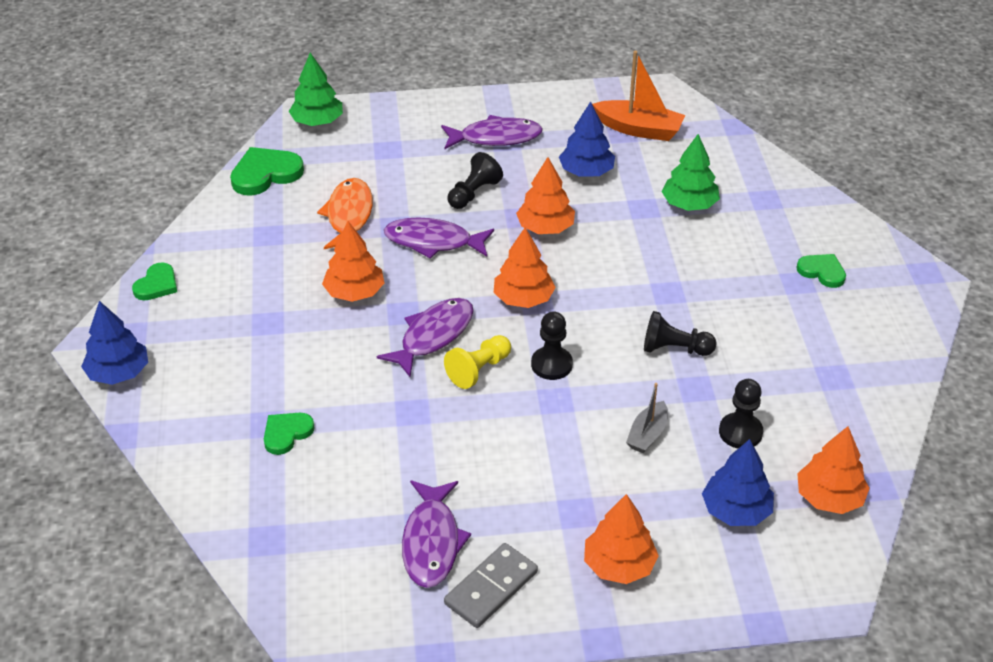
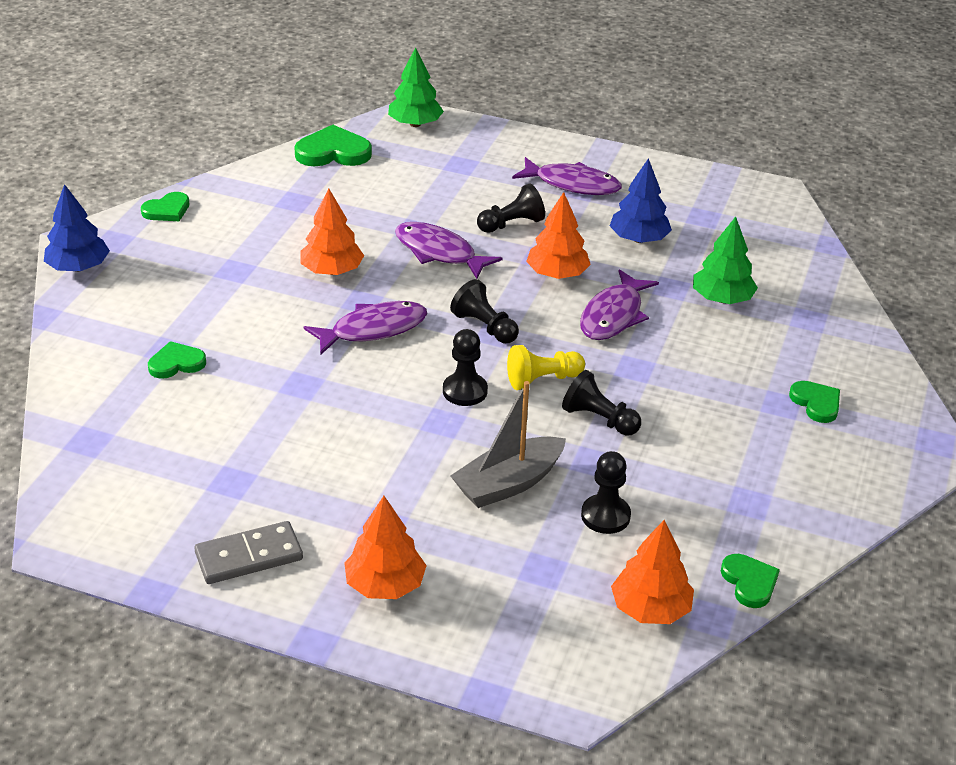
camera: 25 degrees right, 5 degrees down
orange fish [317,178,373,249] -> none
purple fish [402,480,471,588] -> purple fish moved to [580,269,659,340]
yellow pawn [444,335,511,389] -> yellow pawn moved to [507,345,585,390]
orange tree [494,228,556,308] -> black pawn [450,279,519,343]
orange boat [592,51,685,141] -> none
grey boat [626,383,668,453] -> grey boat [451,381,566,508], size x1.68
blue tree [702,439,774,526] -> none
none -> green heart [721,554,780,608]

